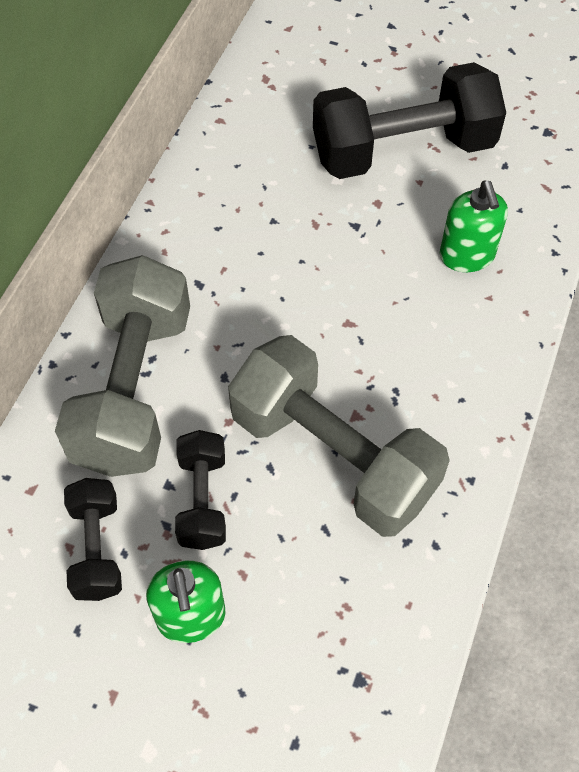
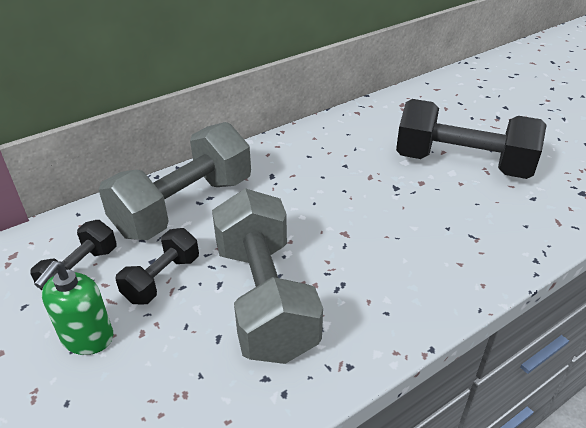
camera: 35 degrees right, 20 degrees down
green soap dispenser [440,181,508,272] -> none

